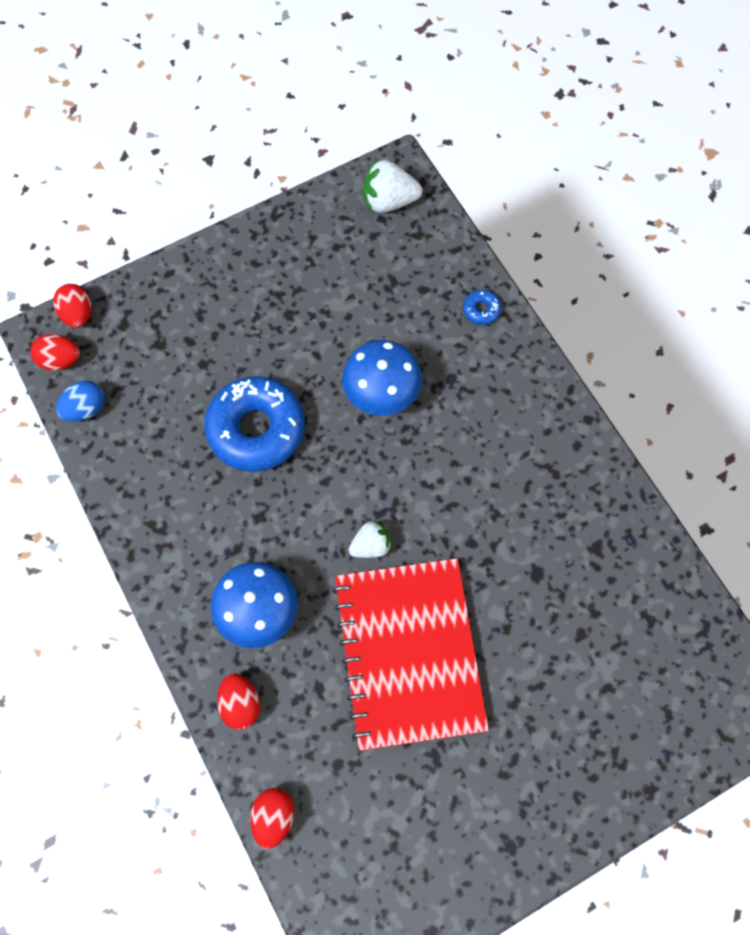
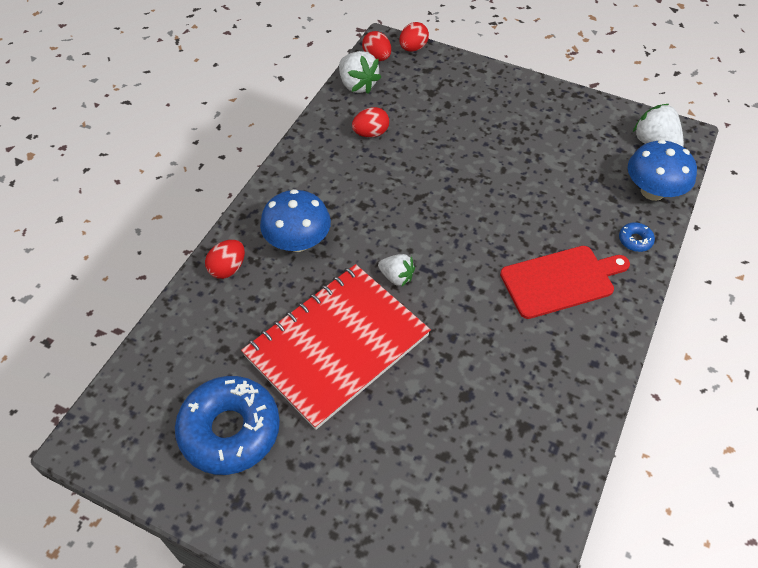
camera: 55 degrees right, 15 degrees down
blue egg [56,381,105,422] -> white strawberry [339,51,382,94]
blue donut [204,376,305,472] -> blue donut moved to [175,376,280,475]
red egg [250,788,294,849] -> red egg moved to [352,107,389,137]
blue mushroom [342,340,422,416] -> blue mushroom moved to [628,140,697,201]
none -> red cutting board [500,246,630,319]

